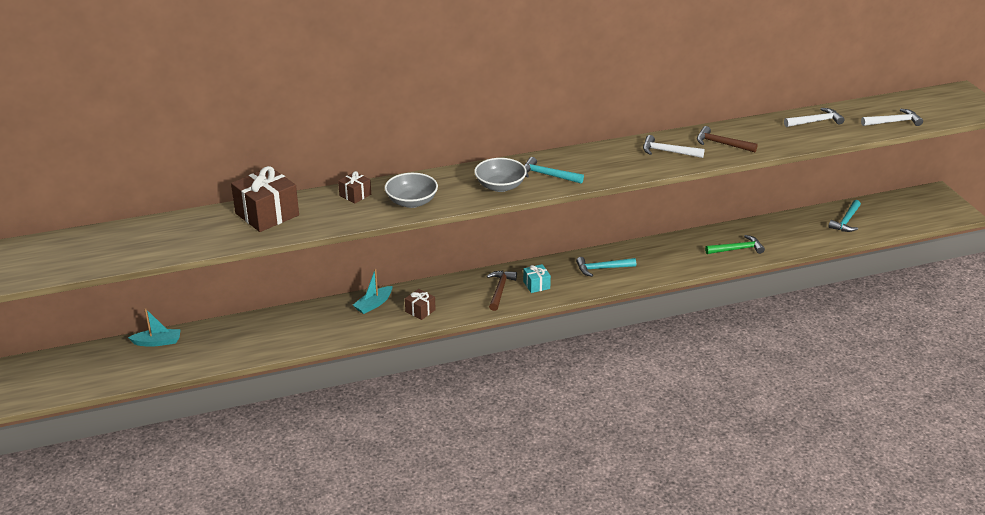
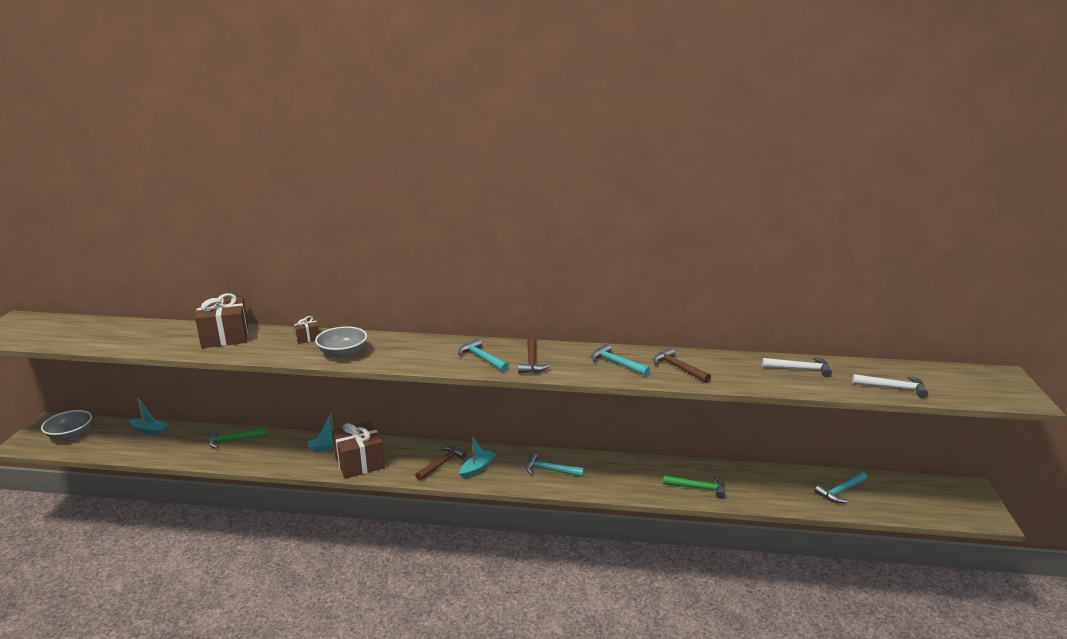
camera: 25 degrees right, 10 degrees down
brown gift [405,289,436,320] -> brown gift [332,421,385,479], size x1.98
grey bowl [474,158,527,192] -> grey bowl moved to [41,410,92,440]
turquoise gift [523,264,551,293] -> turquoise boat [459,437,496,478]
white hammer [643,135,705,158] -> turquoise hammer [591,344,650,376]
none -> green hammer [208,428,267,448]
none -> brown hammer [518,338,550,374]

